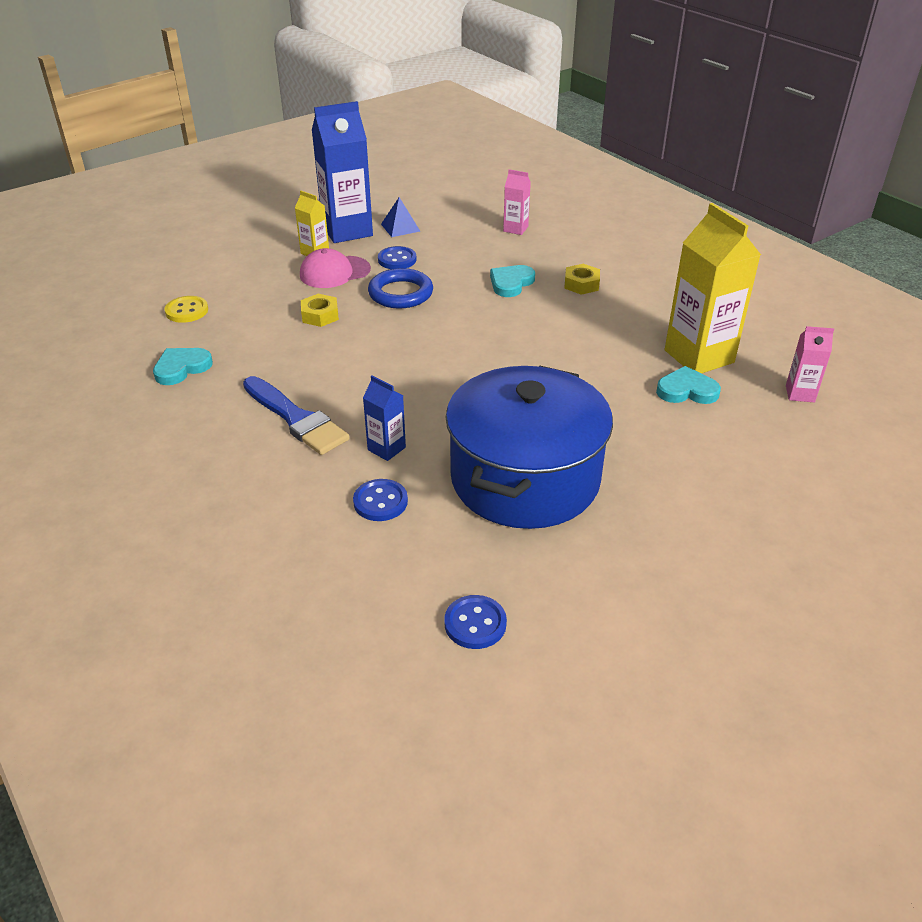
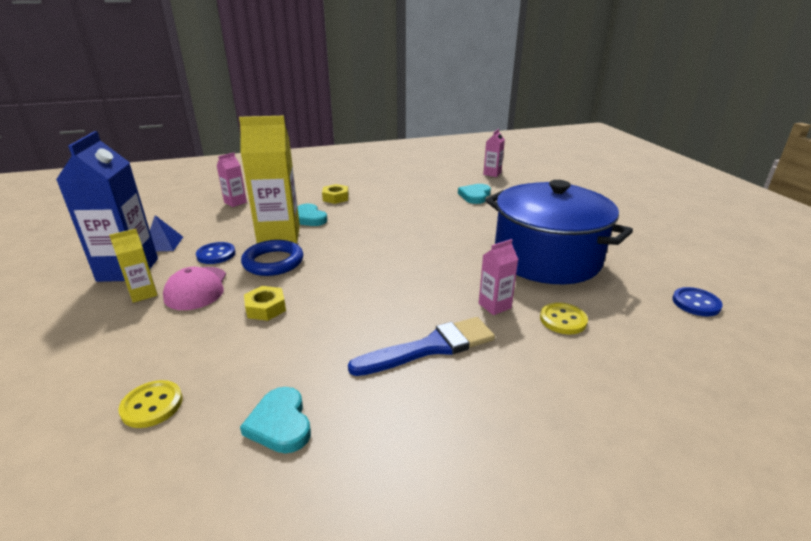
camera: 70 degrees left, 10 degrees down
blue button [353,479,408,521] -> yellow button [540,302,588,334]
blue carton [363,375,406,461] -> pink carton [479,239,519,315]
yellow carton [665,203,761,373] -> yellow carton moved to [239,116,300,243]

